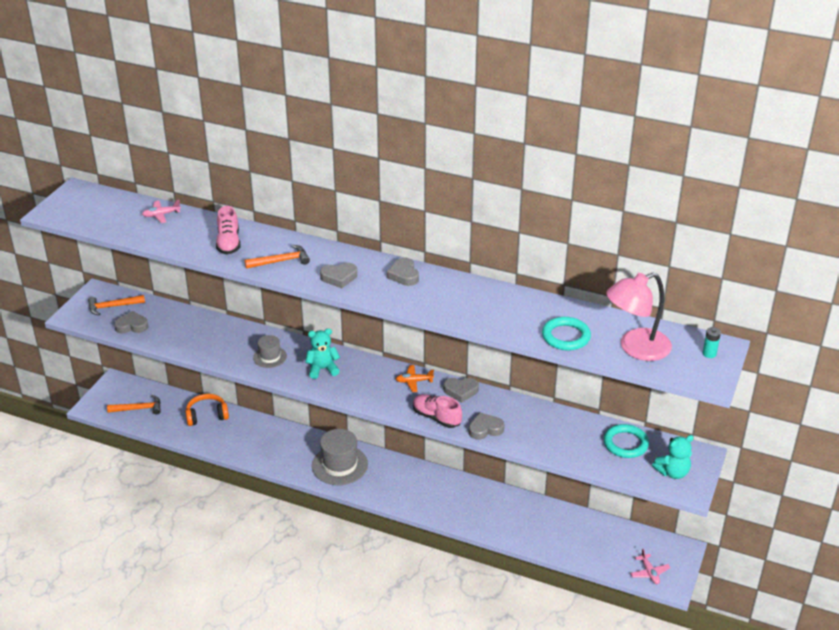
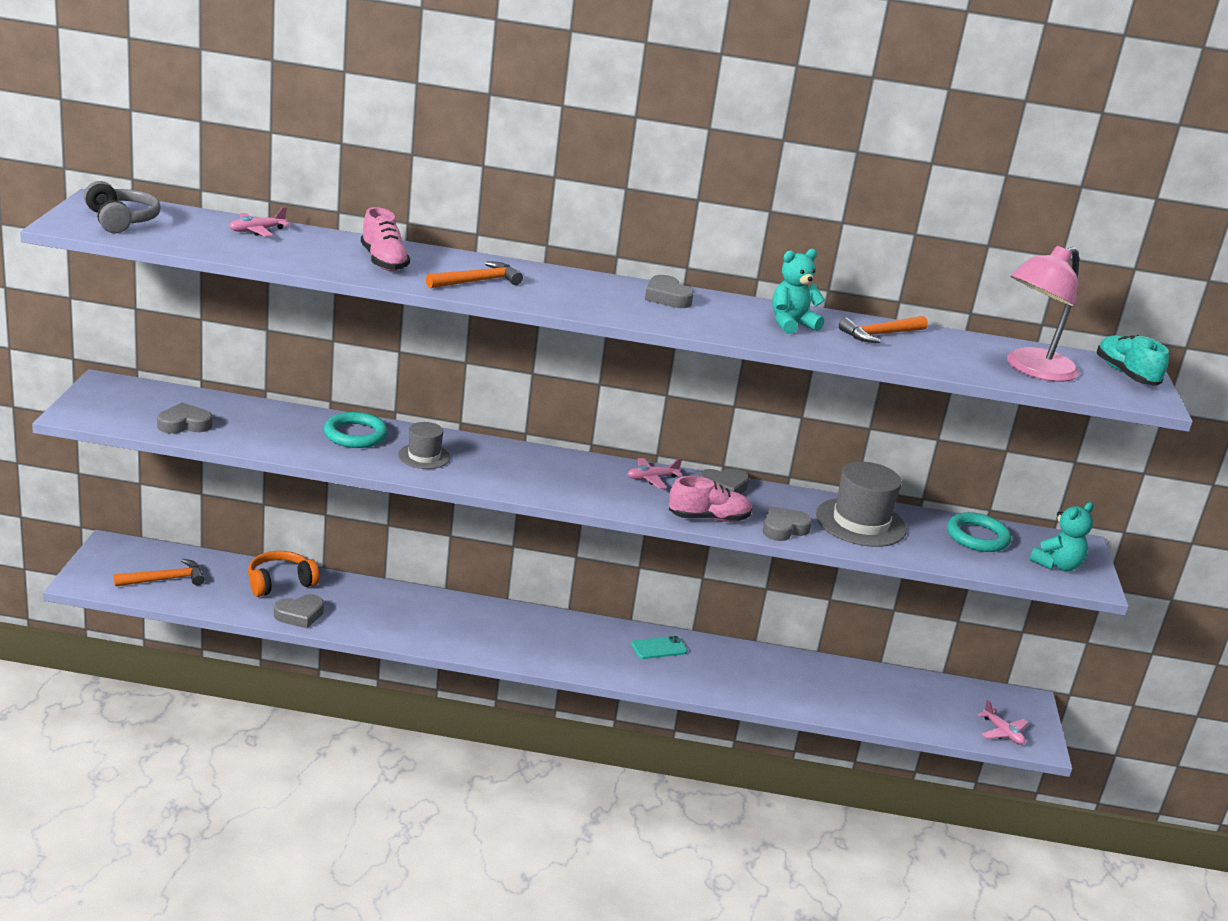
camera: 20 degrees left, 10 degrees down
orange hammer [88,295,145,315] -> orange hammer moved to [839,316,928,343]
turquoise teddy bear [305,328,340,379] -> turquoise teddy bear moved to [772,249,825,334]
grey hat [312,429,368,485] -> grey hat moved to [816,462,907,547]
grey heart [320,263,357,288] -> grey heart moved to [274,594,324,628]
orange plane [396,365,434,392] -> pink plane [628,458,683,489]
pink shoe [413,394,462,428] -> pink shoe turned 150 degrees clockwise [669,476,752,522]
turquoise ring [542,317,591,351] -> turquoise ring moved to [324,412,388,448]
turquoise battery [703,327,721,358] -> turquoise shoe [1097,335,1169,386]
none -> grey headphones [84,181,161,233]
none -> turquoise phone [631,636,688,659]

